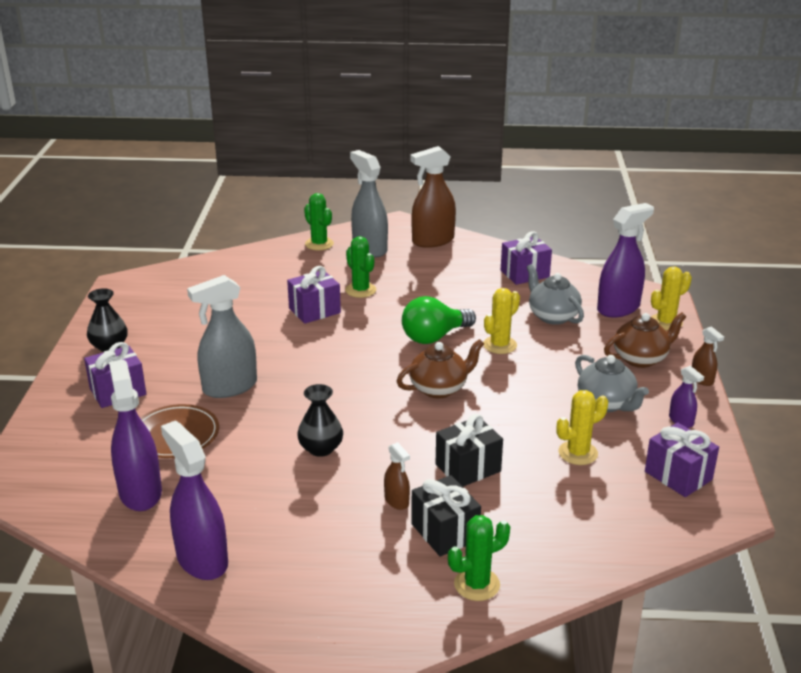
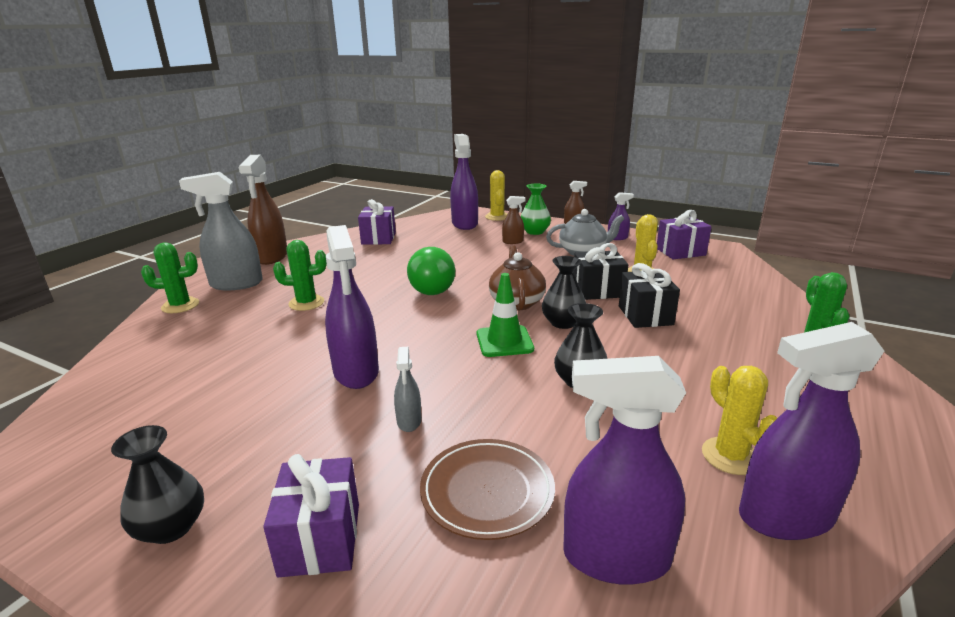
camera: 65 degrees left, 5 degrees down
grey spray bottle [187,275,257,398] -> grey spray bottle [394,347,422,432], size x0.49
purple gift [287,266,341,324] -> none
brown spray bottle [384,442,410,510] -> brown spray bottle moved to [502,196,525,244]
black gift [411,475,481,557] -> black gift moved to [573,243,628,300]
yellow cactus [483,288,520,354] -> yellow cactus moved to [702,366,777,475]
grey teapot [527,264,584,325] -> none
brown teapot [604,312,686,368] -> green vase [521,183,551,235]
none -> purple spray bottle [325,225,379,389]
none -> green traffic cone [476,273,534,357]
none -> black vase [542,256,586,329]

